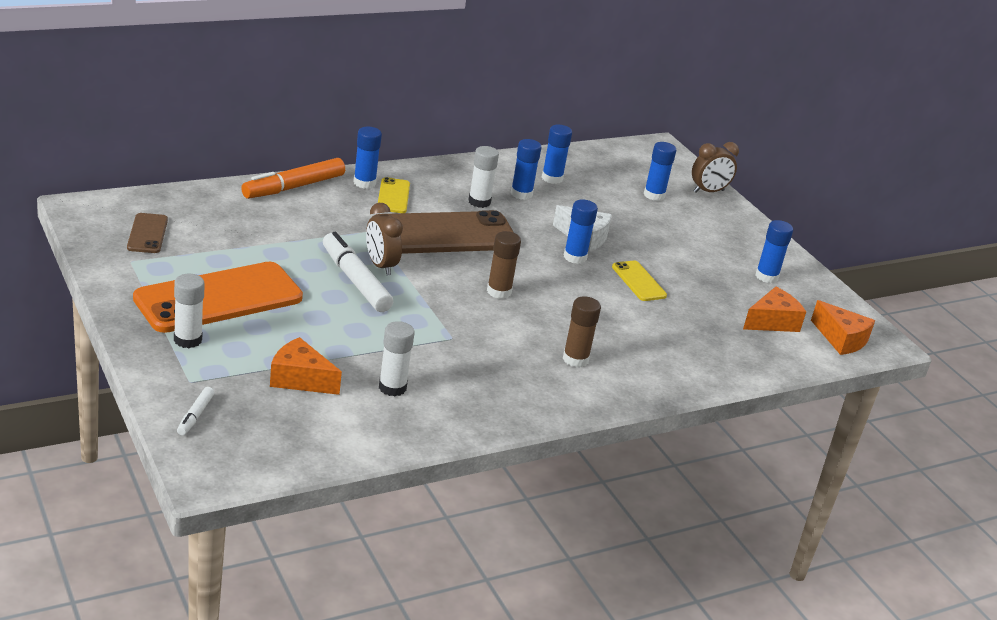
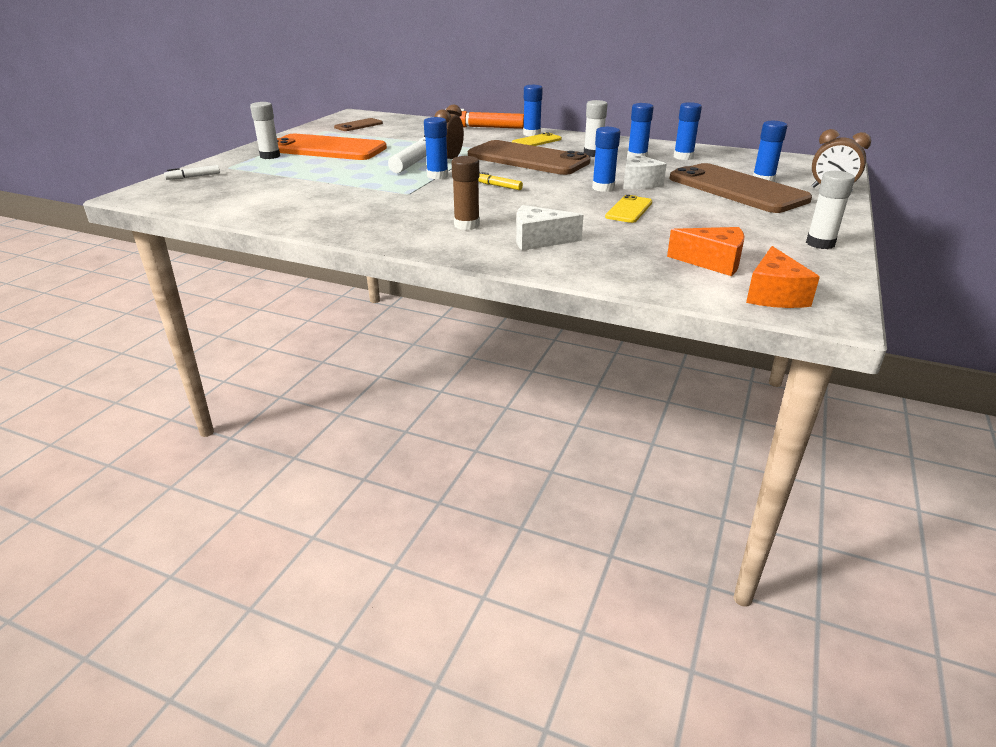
camera: 55 degrees right, 0 degrees up
orange cheese [270,337,342,395] -> none
white glue stick [379,321,415,396] -> white glue stick moved to [806,171,855,249]
brown glue stick [487,231,521,299] -> yellow marker [478,172,523,190]
blue glue stick [756,220,793,283] -> blue glue stick moved to [424,117,448,179]
none -> white cheese [516,205,583,251]
none -> brown phone [669,163,812,213]

